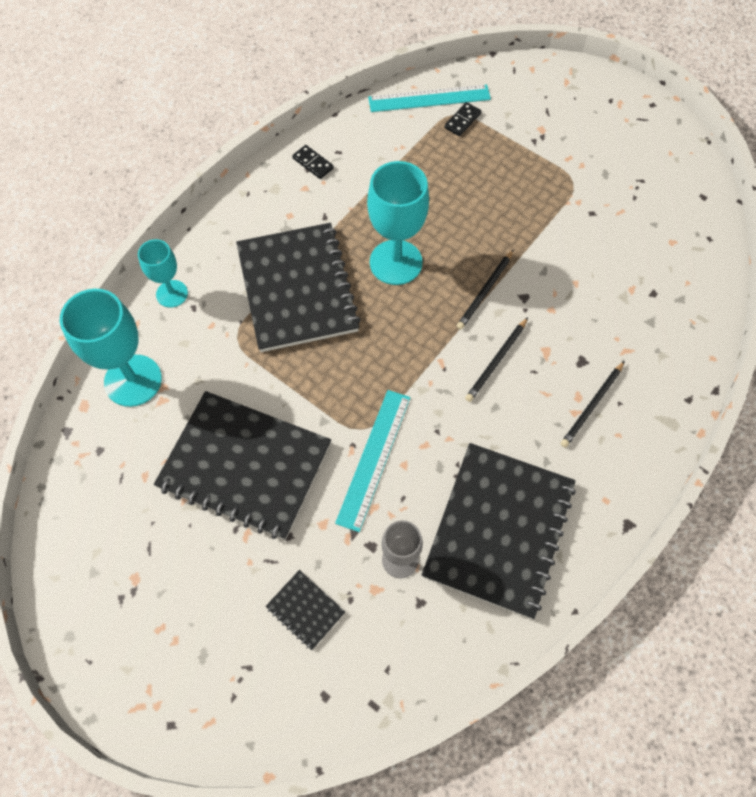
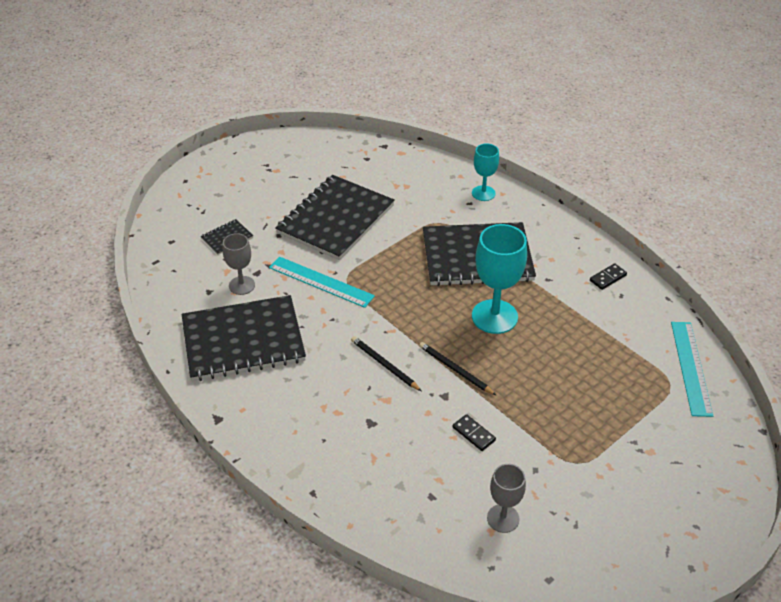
camera: 100 degrees right, 20 degrees down
turquoise goblet [60,289,162,407] -> none
black notebook [422,443,576,619] -> black notebook turned 45 degrees counterclockwise [181,295,306,381]
black domino [444,102,481,136] -> black domino moved to [453,414,496,451]
black pencil [561,361,625,448] -> none
none -> grey goblet [487,464,526,533]

